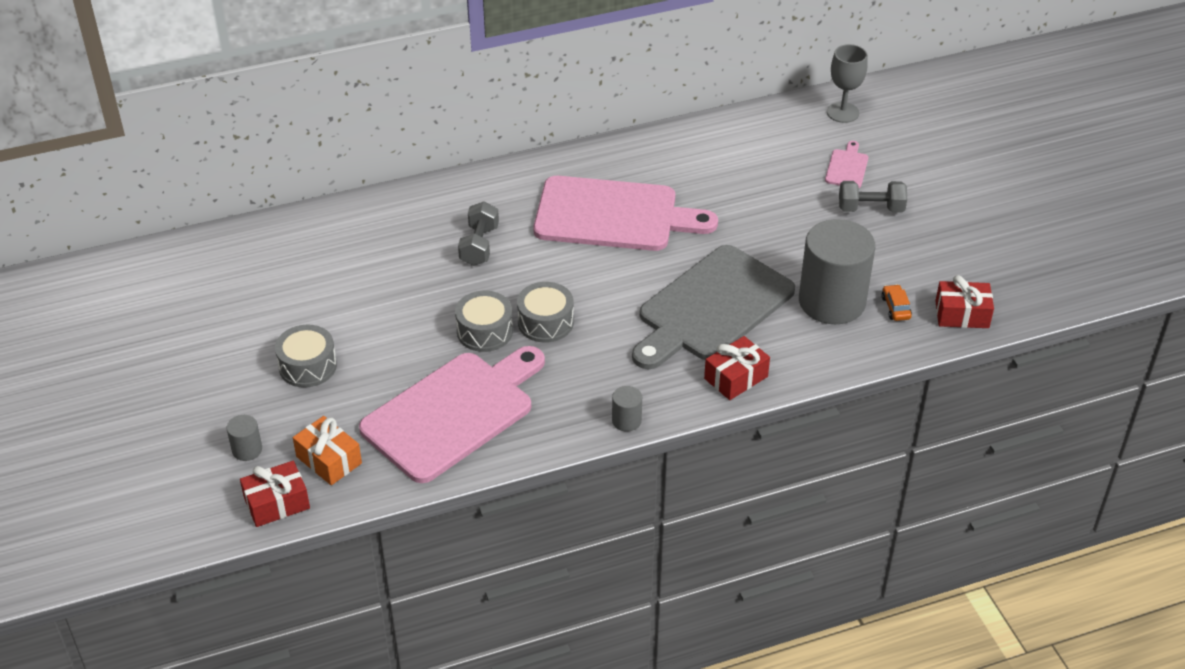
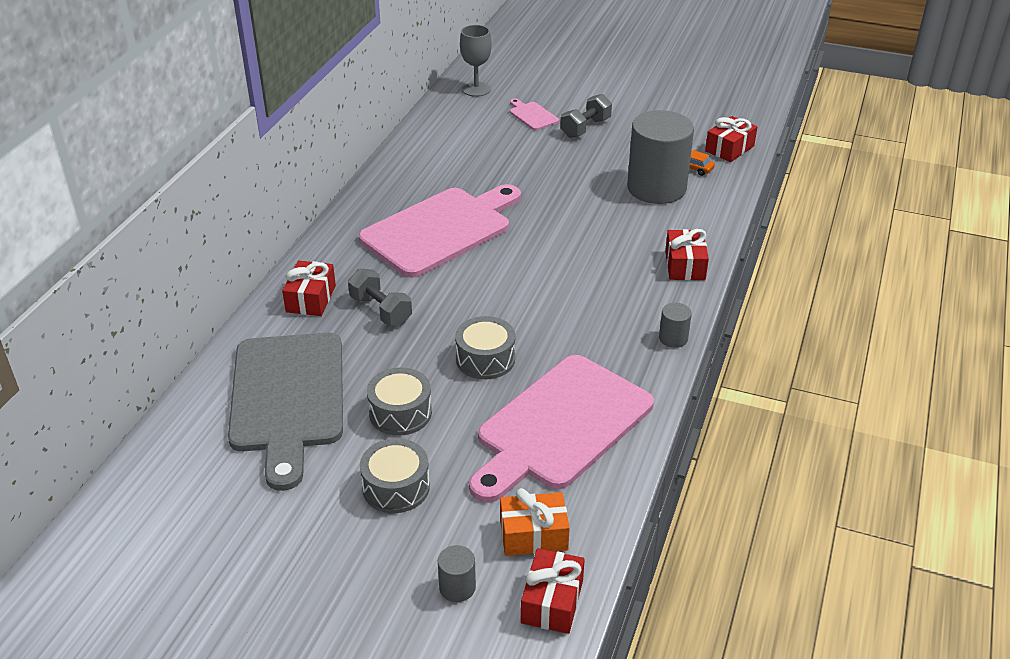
camera: 50 degrees left, 5 degrees down
pink cutting board [359,346,545,483] -> pink cutting board turned 135 degrees counterclockwise [469,355,654,503]
grey drum [517,282,574,343] -> grey drum moved to [367,367,432,436]
grey cutting board [632,245,795,369] -> grey cutting board moved to [228,333,343,491]
none -> red gift [282,261,336,316]

